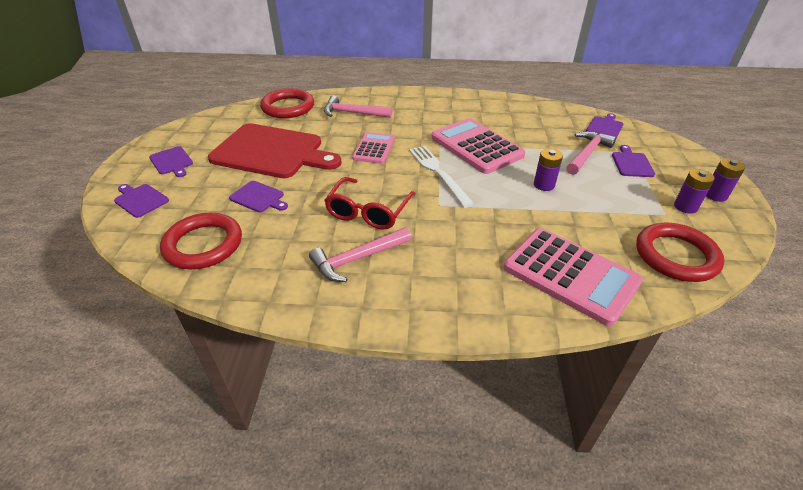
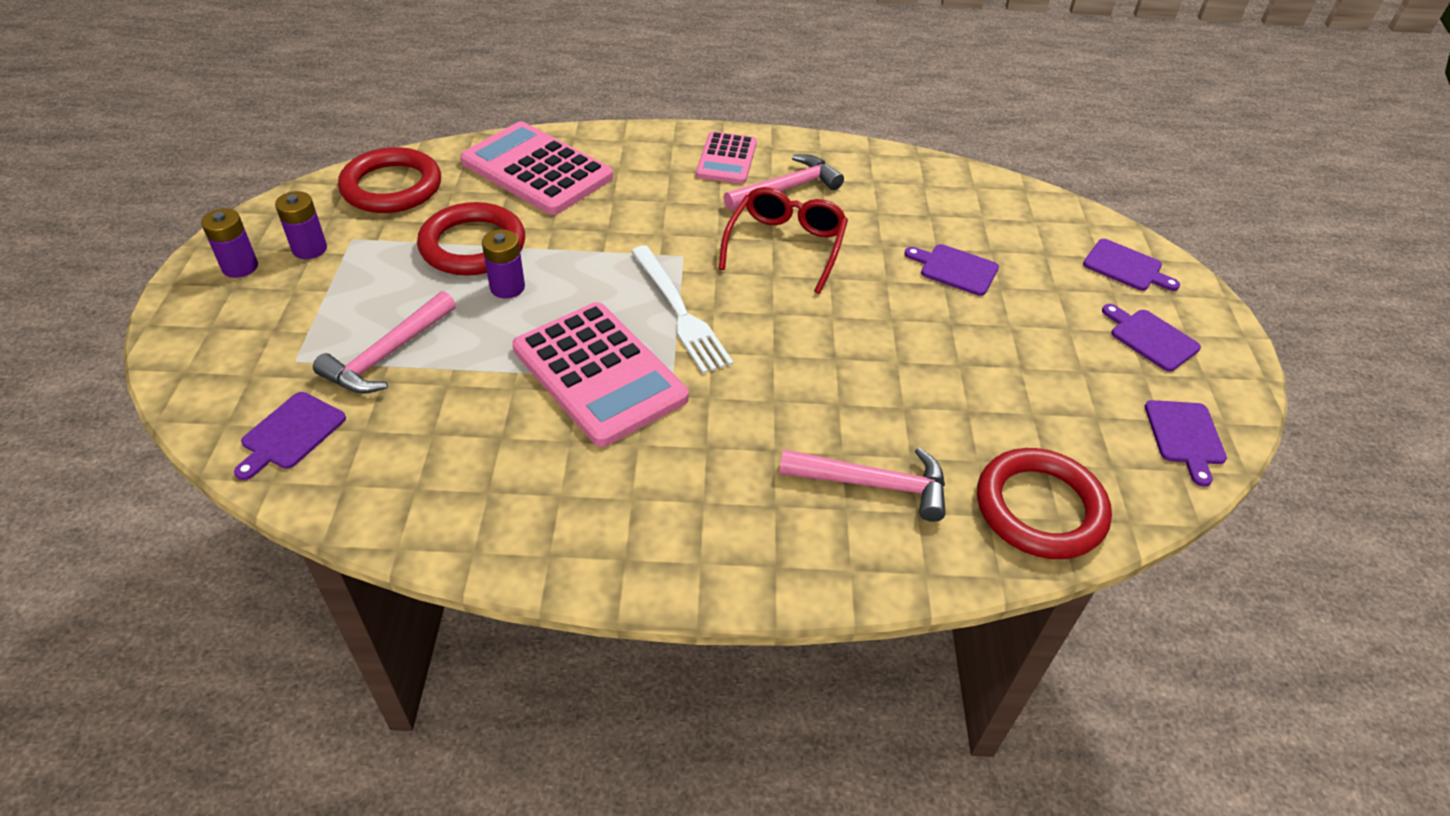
camera: 175 degrees right, 5 degrees up
red ring [160,213,242,269] -> red ring moved to [417,202,525,276]
red cutting board [208,123,342,178] -> none
pink calculator [352,132,395,164] -> pink calculator moved to [696,131,757,184]
purple cutting board [612,145,655,177] -> purple cutting board moved to [1145,400,1227,487]

